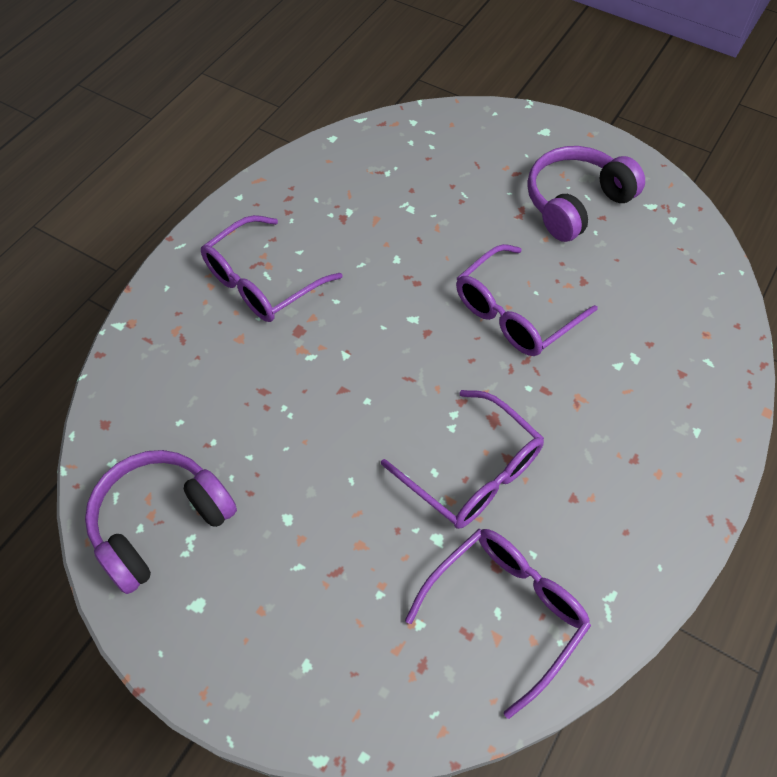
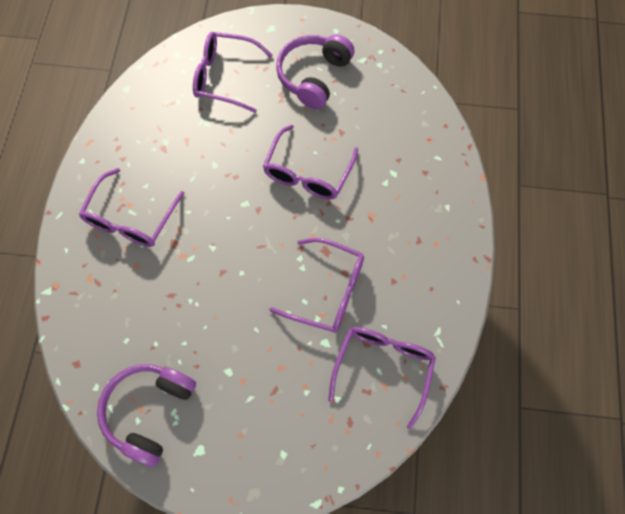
camera: 25 degrees left, 10 degrees up
none -> purple glasses [193,32,273,113]

